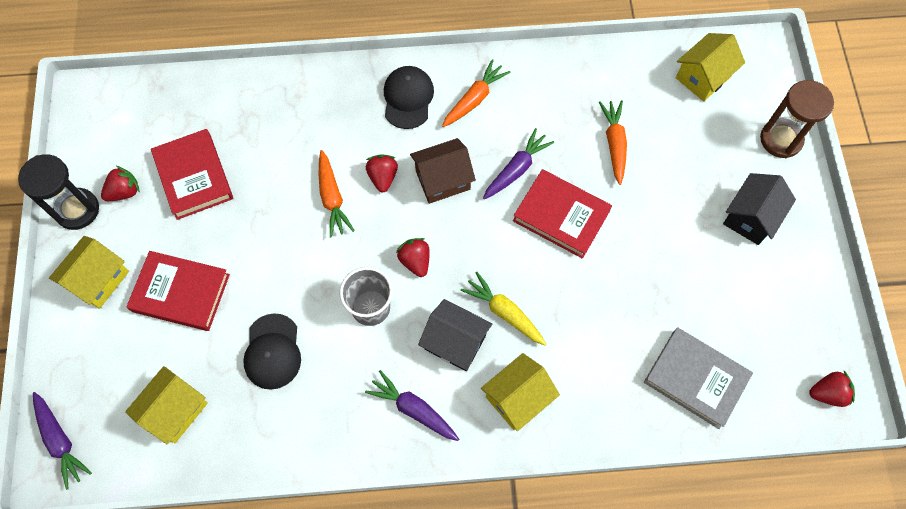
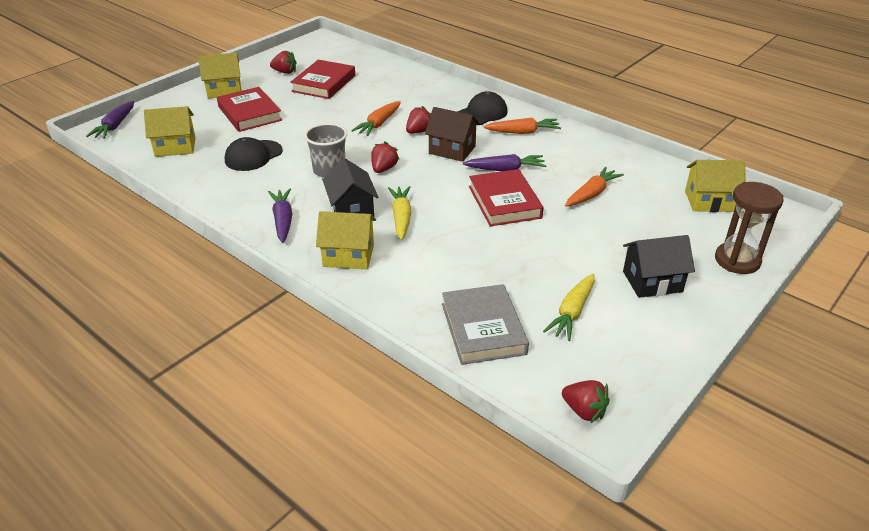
camera: 45 degrees right, 30 degrees down
black hourglass [18,154,99,230] -> none
none -> yellow carrot [543,273,595,341]

